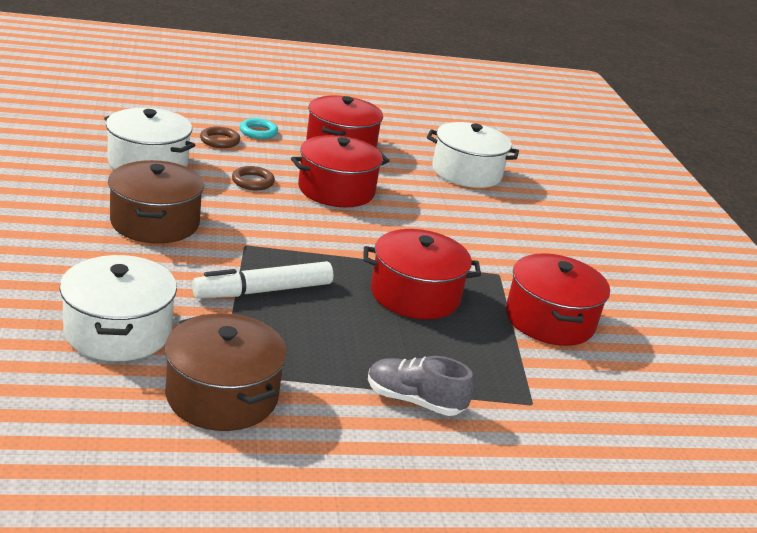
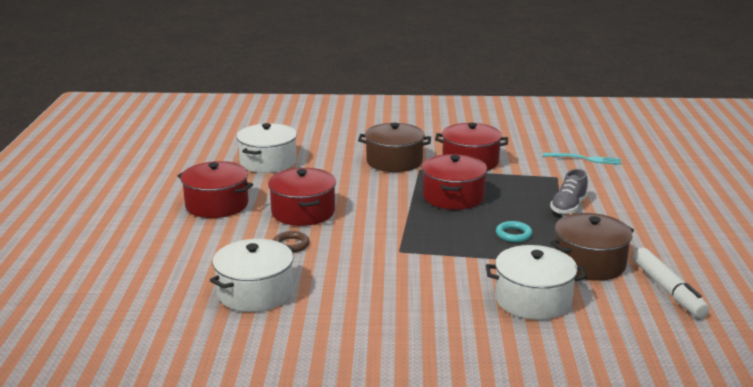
camera: 75 degrees left, 5 degrees down
brown pot [108,160,204,243] -> brown pot moved to [358,123,431,172]
white marker [192,261,333,298] -> white marker moved to [633,248,709,318]
brown ring [200,127,240,148] -> none
turquoise ring [240,118,278,139] -> turquoise ring moved to [496,221,532,242]
none -> turquoise fork [543,153,621,165]

